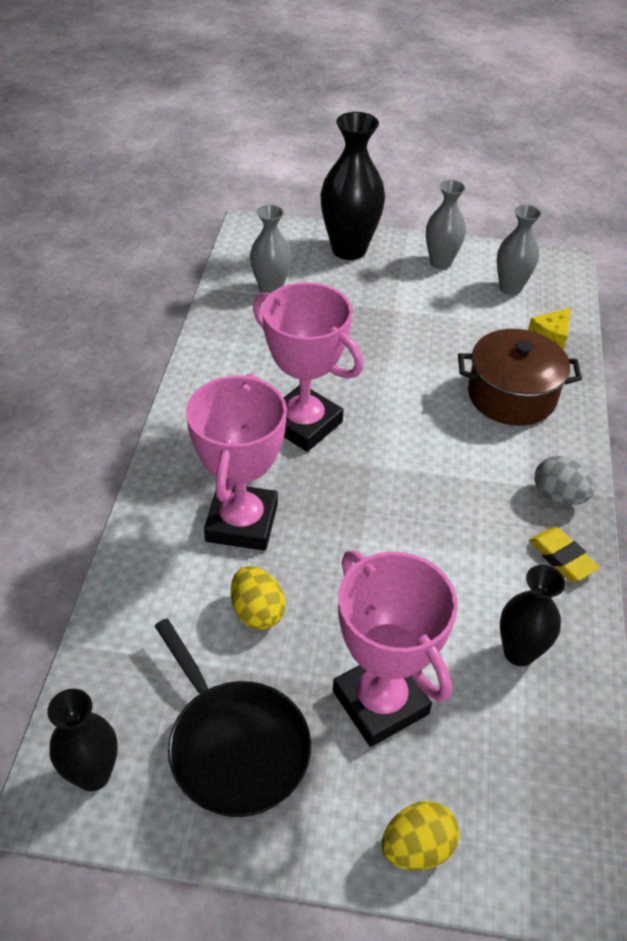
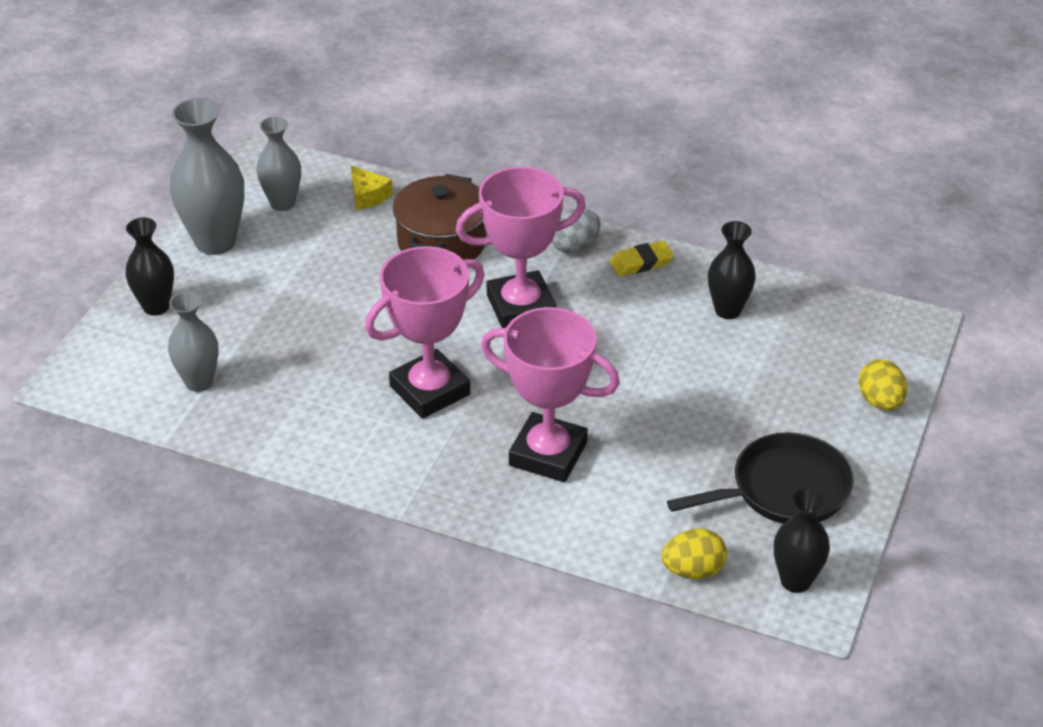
camera: 75 degrees left, 5 degrees down
yellow egg [231,566,286,630] -> yellow egg moved to [661,528,727,579]
black vase [320,112,385,260] -> black vase [125,218,174,316], size x0.62
pink trophy [333,551,458,747] -> pink trophy moved to [455,167,586,328]
grey vase [426,180,466,269] -> grey vase [170,98,244,255], size x1.61

